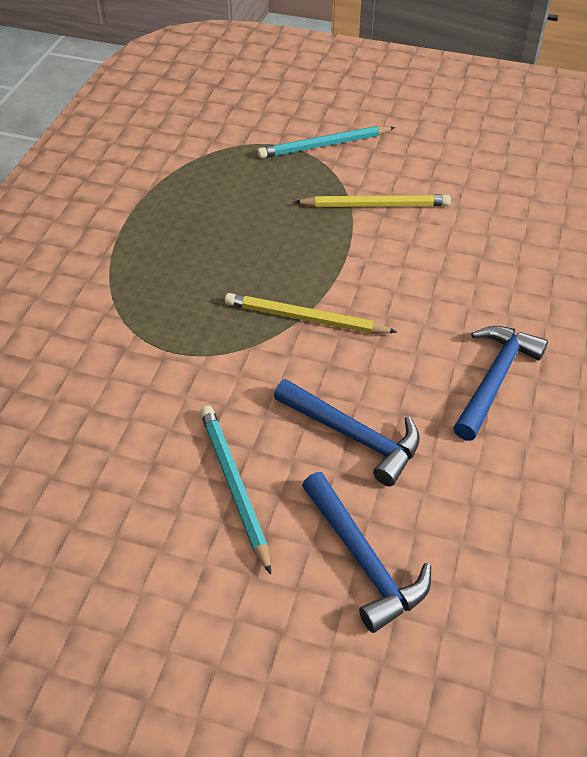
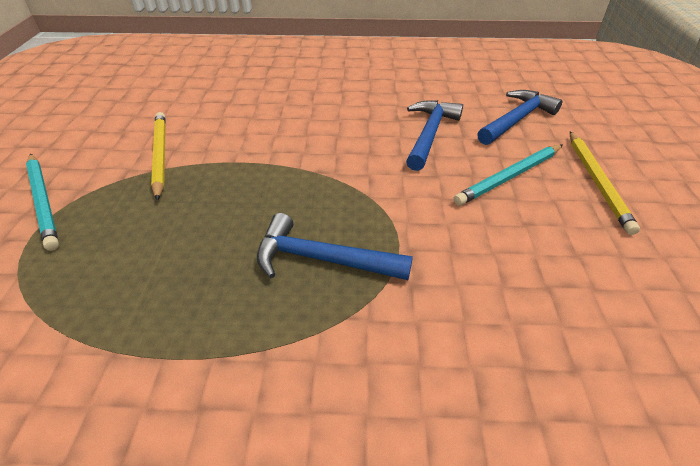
camera: 105 degrees left, 5 degrees down
yellow pencil [225,293,397,334] -> yellow pencil moved to [570,131,640,235]
blue hammer [453,326,548,441] -> blue hammer moved to [257,213,413,280]

